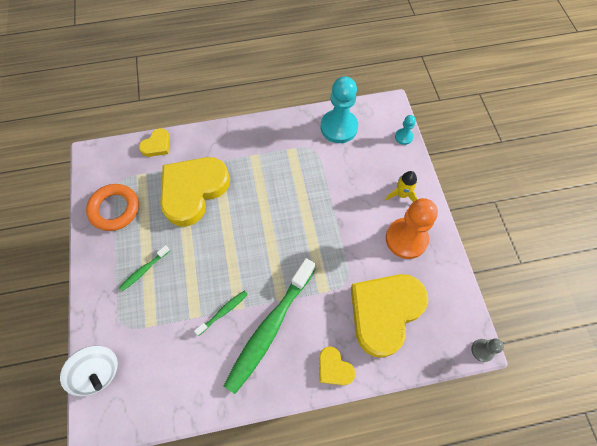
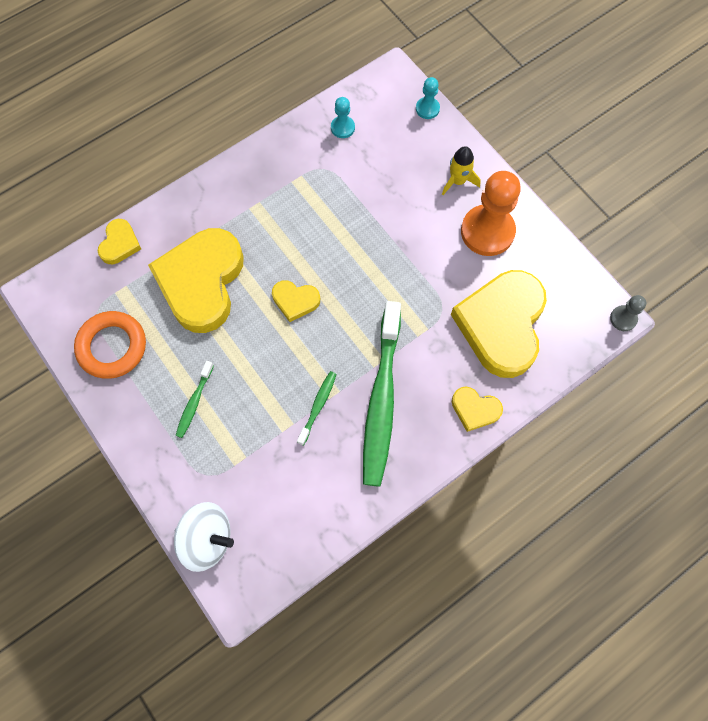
camera: 25 degrees left, 5 degrees up
turquoise pawn [321,76,358,143] -> turquoise pawn [331,97,355,138], size x0.48
none -> yellow heart [272,280,320,322]

